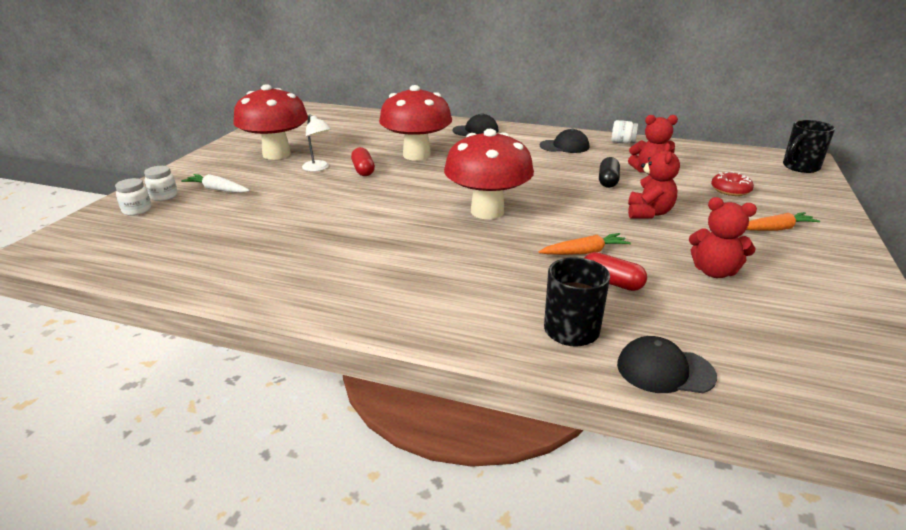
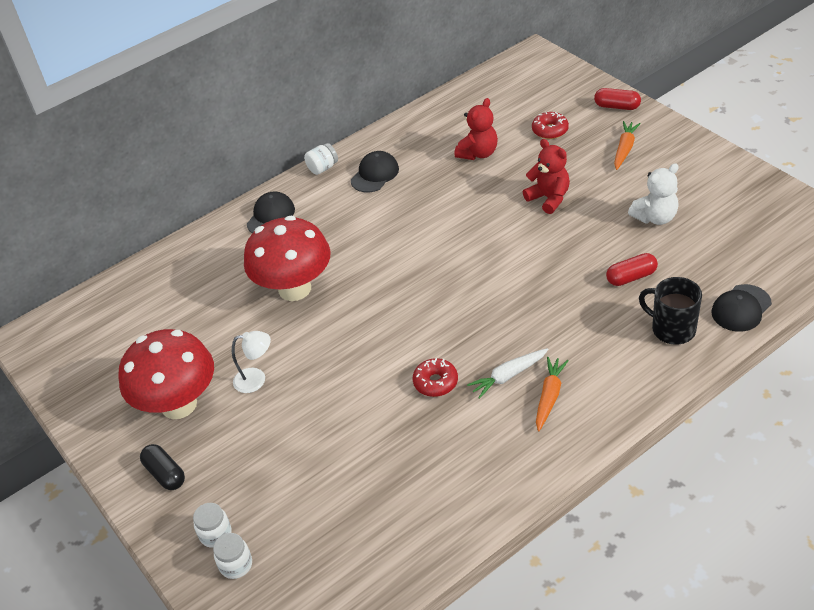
camera: 50 degrees left, 15 degrees up
white carrot [181,174,250,193] -> white carrot moved to [467,348,548,399]
red capsule [351,147,375,176] -> red capsule moved to [594,88,641,110]
red mushroom [444,129,534,219] -> none
orange carrot [538,233,631,255] -> orange carrot moved to [536,357,569,432]
black capsule [599,157,620,188] -> black capsule moved to [140,444,185,490]
white jar [611,120,638,144] -> white jar moved to [304,143,338,175]
red teddy bear [689,197,757,278] -> white teddy bear [628,164,679,225]
black mug [783,120,835,173] -> none
none -> red donut [413,358,458,397]

